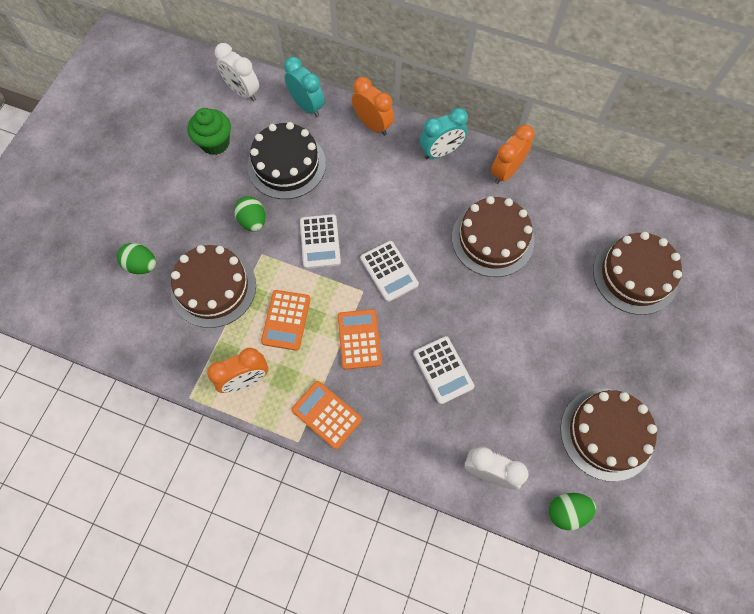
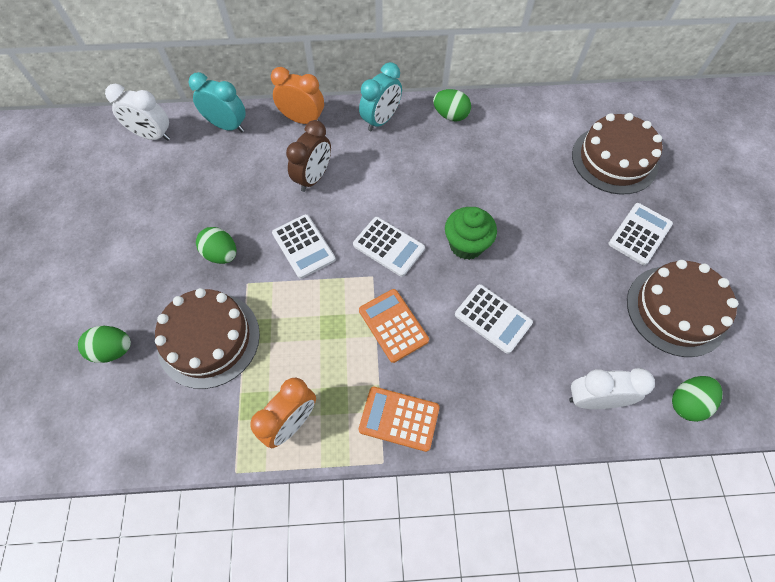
camera: 25 degrees left, 5 degrees down
green cupcake [188,108,231,155] -> green cupcake moved to [445,207,497,260]
black cake [247,122,326,199] -> none
orange calculator [261,290,311,351] -> none
brown cake [452,196,534,277] -> none
orange clock [491,125,534,184] -> green egg [433,89,471,122]
none -> brown clock [286,120,331,192]
none -> white calculator [609,203,673,265]

